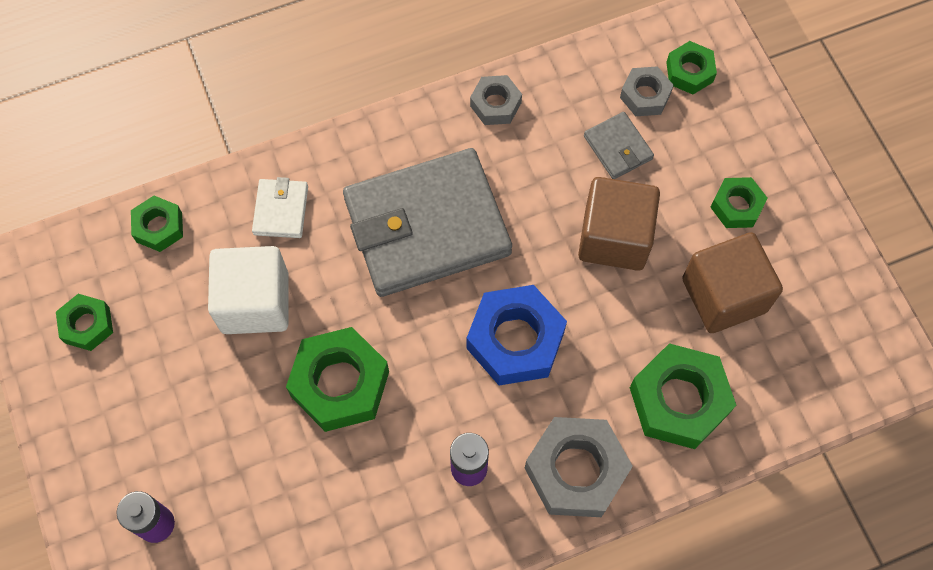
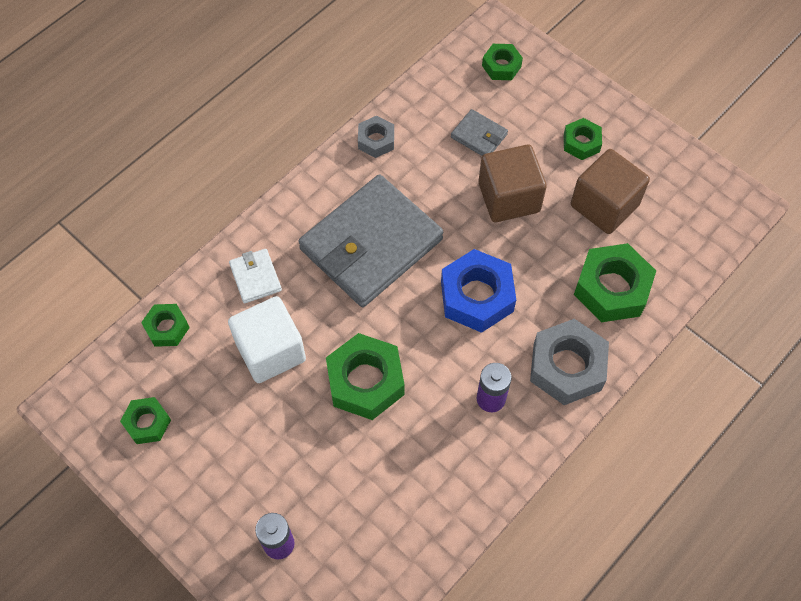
camera: 25 degrees left, 5 degrees down
grey nut [620,66,674,116] -> none

